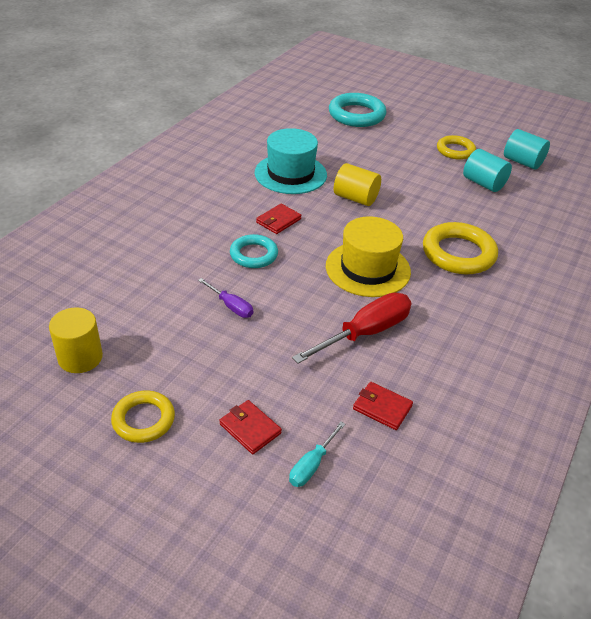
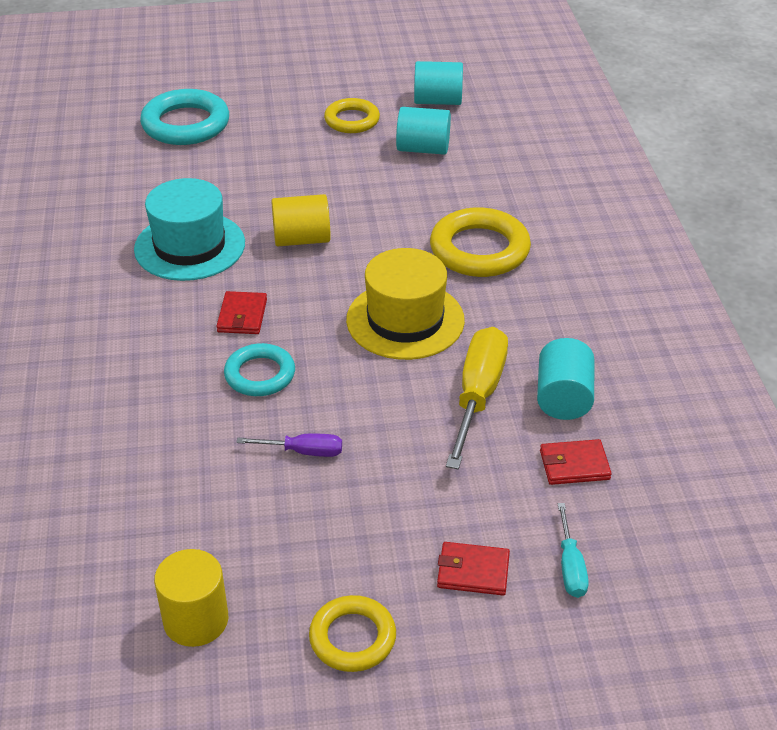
camera: 35 degrees left, 0 degrees up
red screwdriver [292,293,412,364] -> yellow screwdriver [446,327,508,469]
none -> turquoise cylinder [537,338,594,420]

